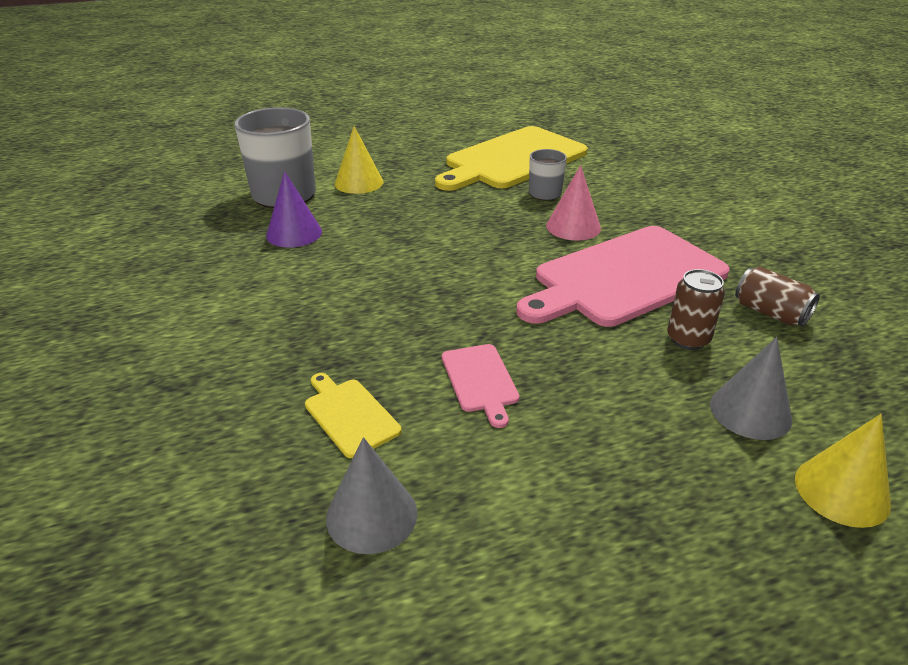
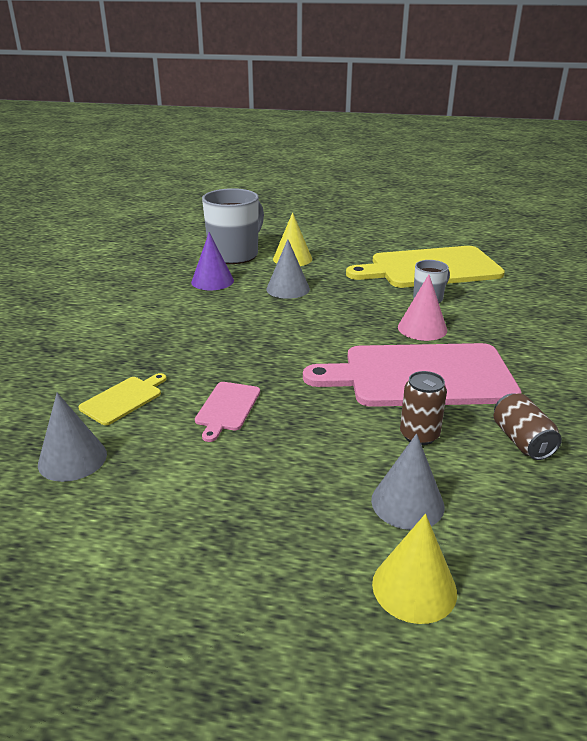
camera: 30 degrees right, 5 degrees down
yellow cutting board [305,373,402,458] -> yellow cutting board turned 45 degrees clockwise [78,373,167,425]
none -> grey cone [266,239,310,299]

